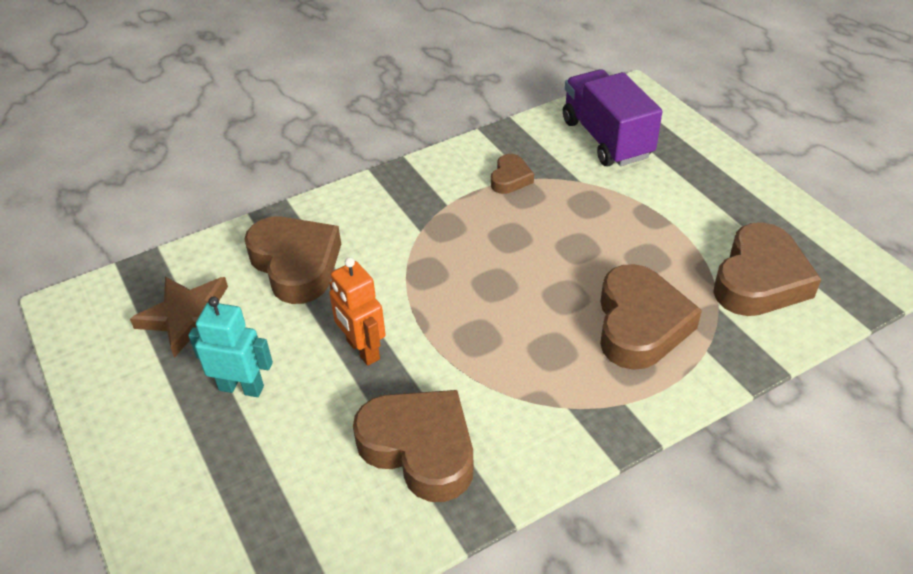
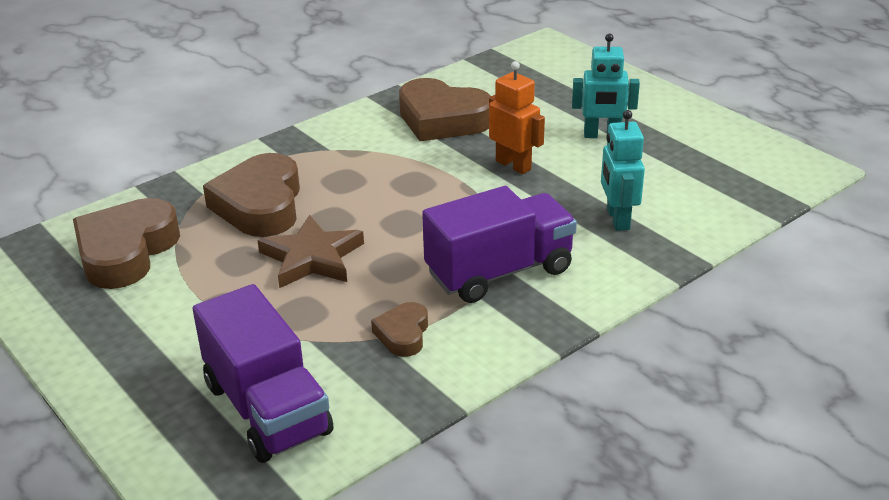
camera: 170 degrees right, 10 degrees down
brown star [130,276,228,358] -> brown star moved to [257,215,364,288]
brown heart [244,216,341,304] -> turquoise robot [601,110,645,231]
none -> purple truck [422,186,577,303]

